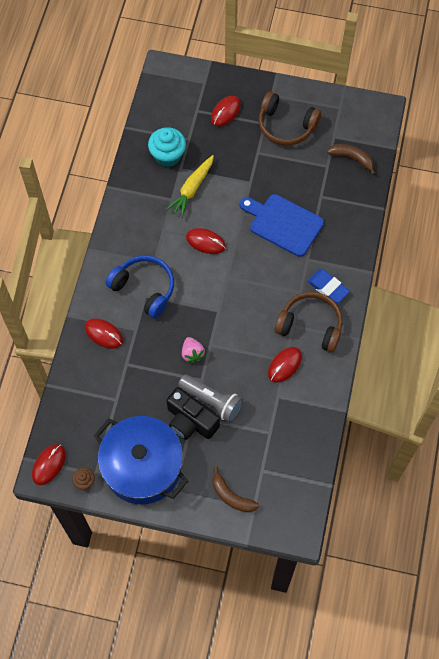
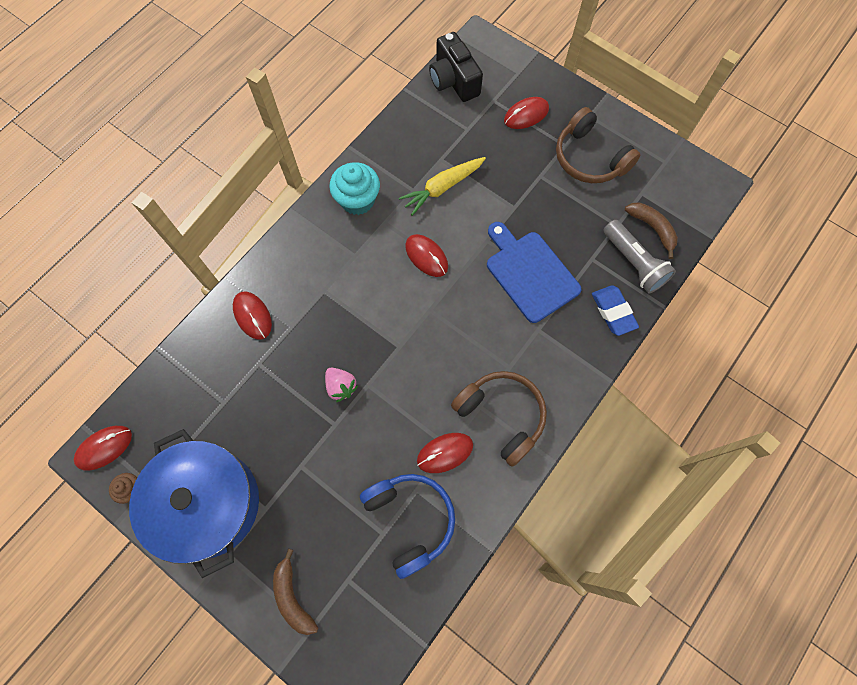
camera: 25 degrees right, 5 degrees up
blue headphones [106,255,174,318] -> blue headphones moved to [360,474,455,579]
turquoise cupcake [148,127,186,167] -> turquoise cupcake moved to [329,162,380,215]
black camera [166,387,220,440] -> black camera moved to [429,32,483,102]
grey flashlight [178,374,243,422] -> grey flashlight moved to [603,220,676,293]
pink strawberry [182,337,205,363] -> pink strawberry turned 45 degrees counterclockwise [325,367,358,402]
blue eraser [307,269,350,303] -> blue eraser moved to [592,285,639,336]

